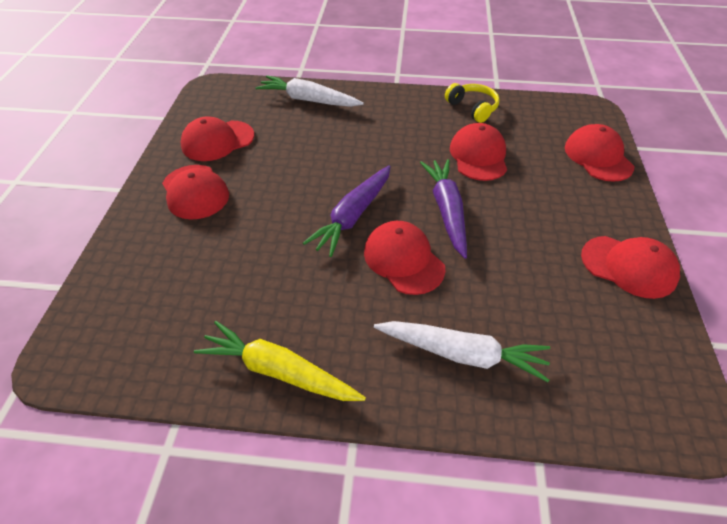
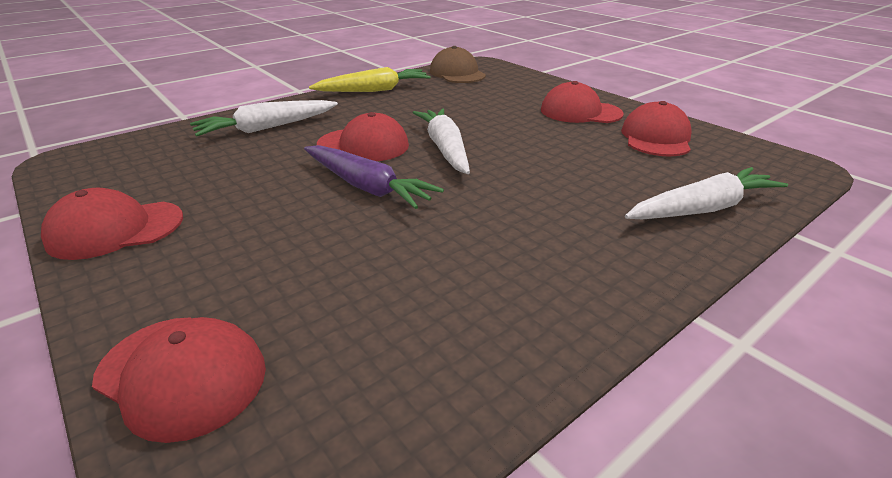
camera: 135 degrees right, 15 degrees down
purple carrot [303,165,390,257] -> white carrot [413,108,470,174]
yellow headphones [445,83,500,123] -> none
red cap [450,123,507,181] -> none
none -> brown cap [430,46,486,83]

